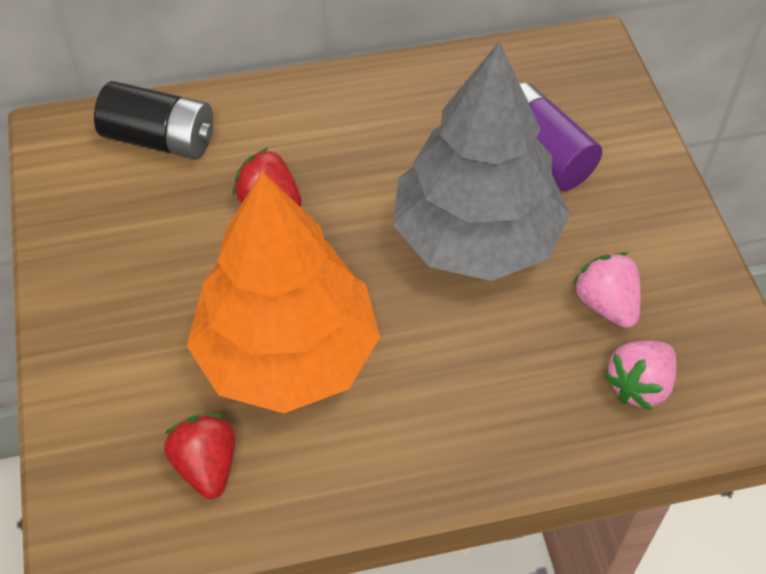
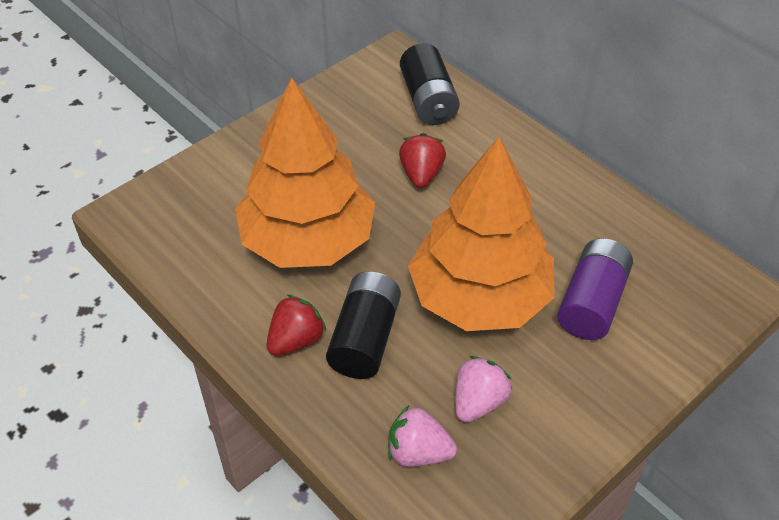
camera: 60 degrees right, 5 degrees down
red strawberry [164,414,236,499] -> red strawberry moved to [266,295,326,356]
grey tree [393,42,570,281] -> orange tree [408,137,555,331]
none -> black battery [326,272,401,379]

